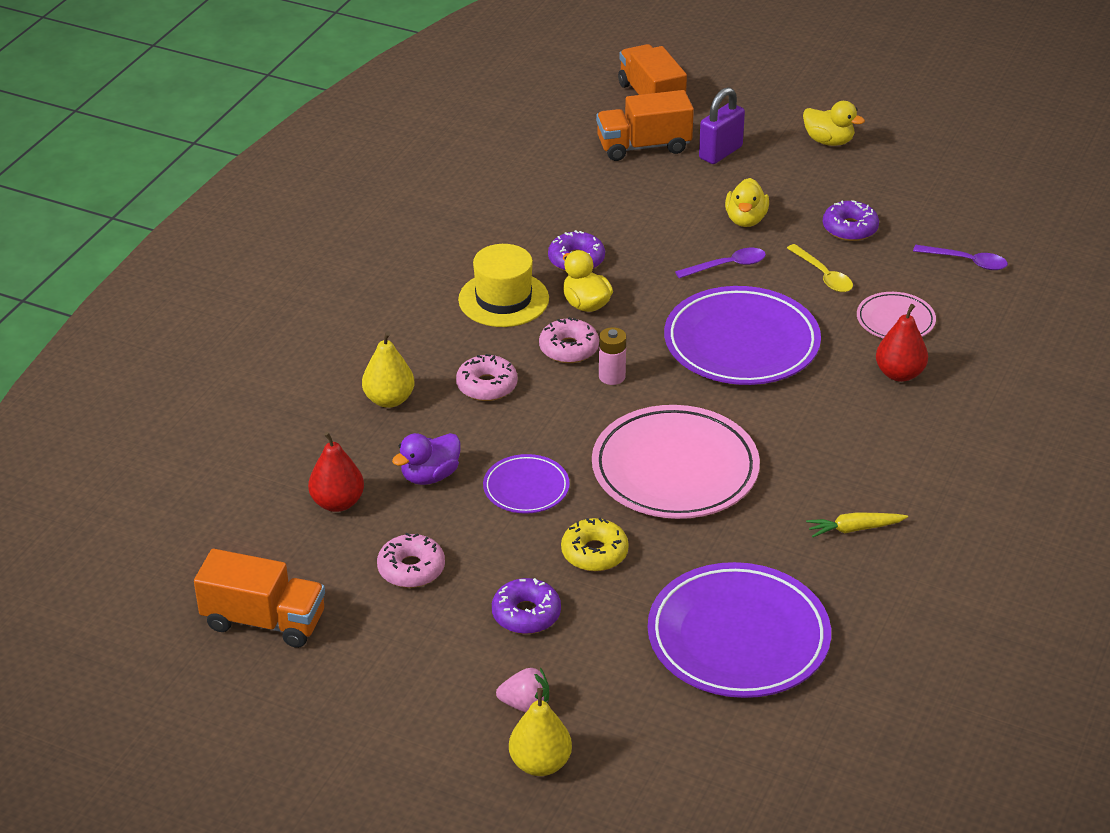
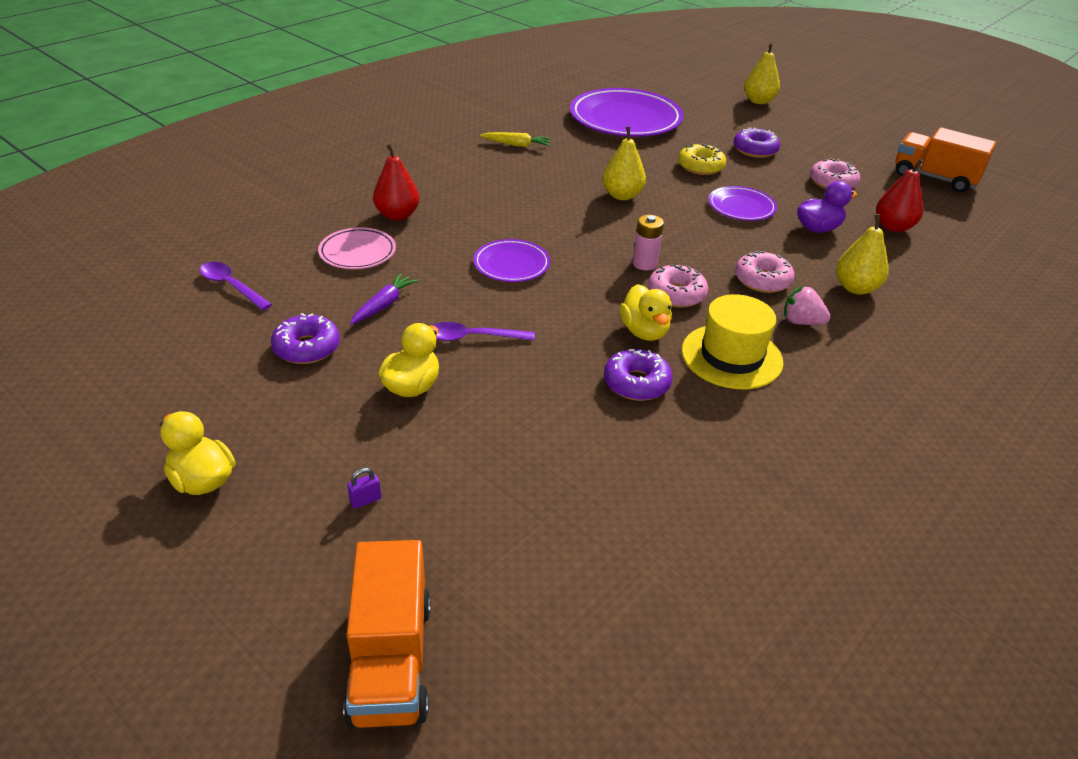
camera: 165 degrees left, 0 degrees up
pink strawberry [496,667,549,713] -> pink strawberry moved to [784,286,831,325]
pink plate [592,405,760,519] -> yellow pear [602,127,646,200]
orange truck [596,90,694,161] -> none
purple plate [664,286,821,385] -> purple plate [473,239,550,282], size x0.51
purple padlock [699,87,745,164] -> purple padlock [347,468,381,509], size x0.41
yellow spoon [787,244,853,292] -> purple carrot [350,273,418,325]

